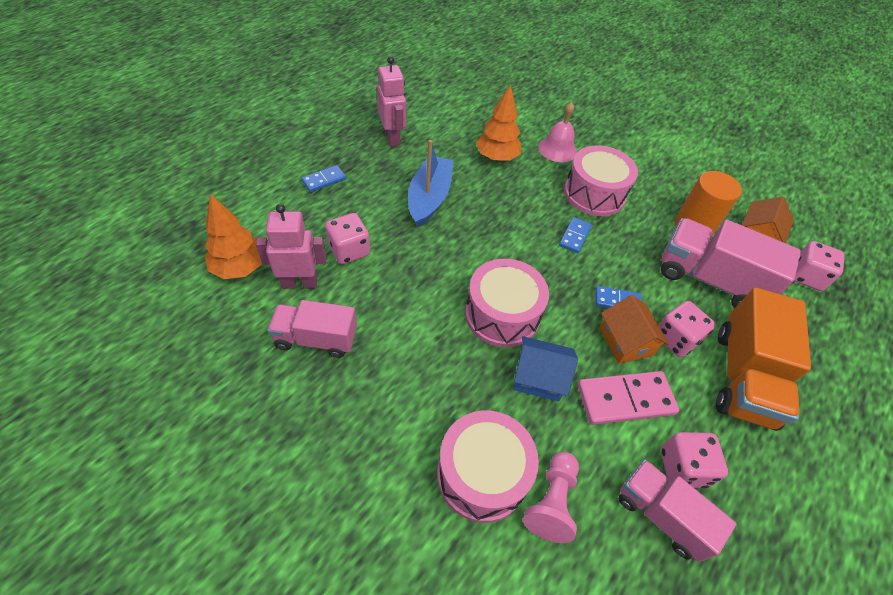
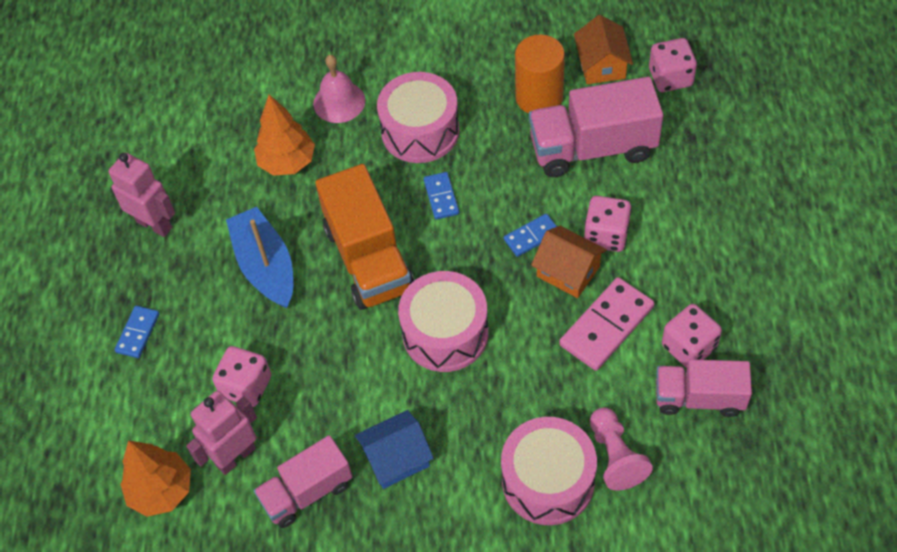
camera: 30 degrees left, 5 degrees up
blue house [513,336,578,401] -> blue house moved to [355,410,434,489]
orange truck [716,287,811,431] -> orange truck moved to [315,164,415,310]

